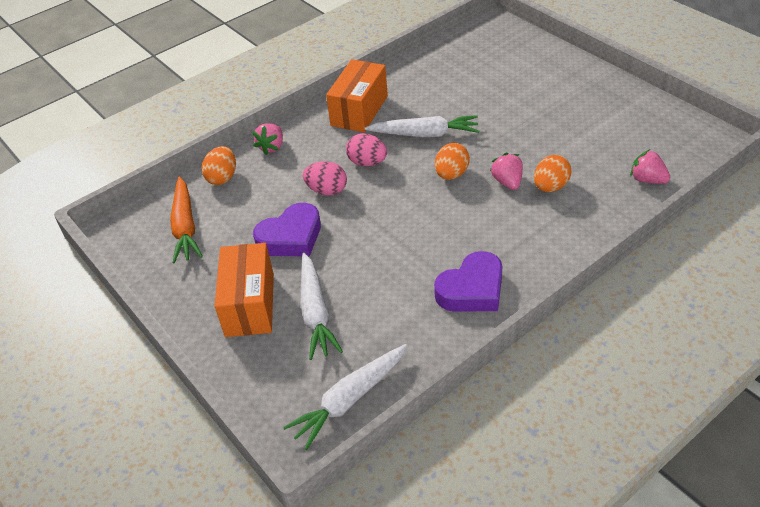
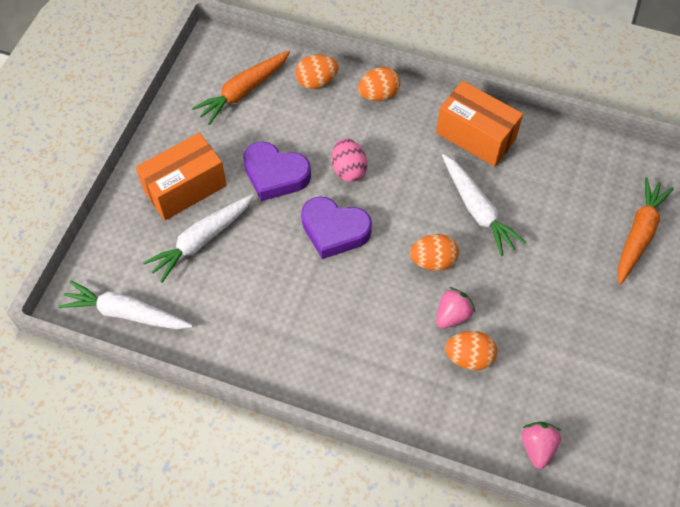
camera: 55 degrees right, 15 degrees up
pink strawberry [252,123,283,155] -> orange egg [358,67,400,101]
orange box [326,59,388,132] -> orange box turned 45 degrees clockwise [436,81,523,166]
pink egg [346,133,387,166] -> none
purple heart [434,251,503,312] -> purple heart moved to [301,196,372,259]
none -> orange carrot [618,177,674,285]

